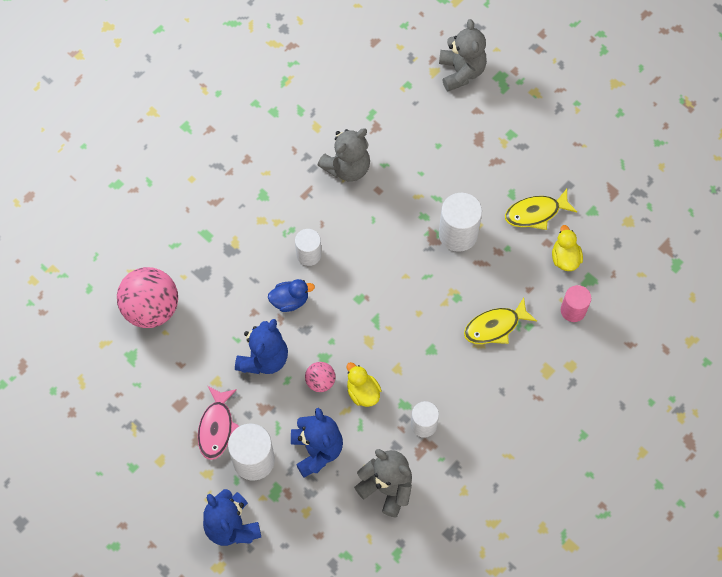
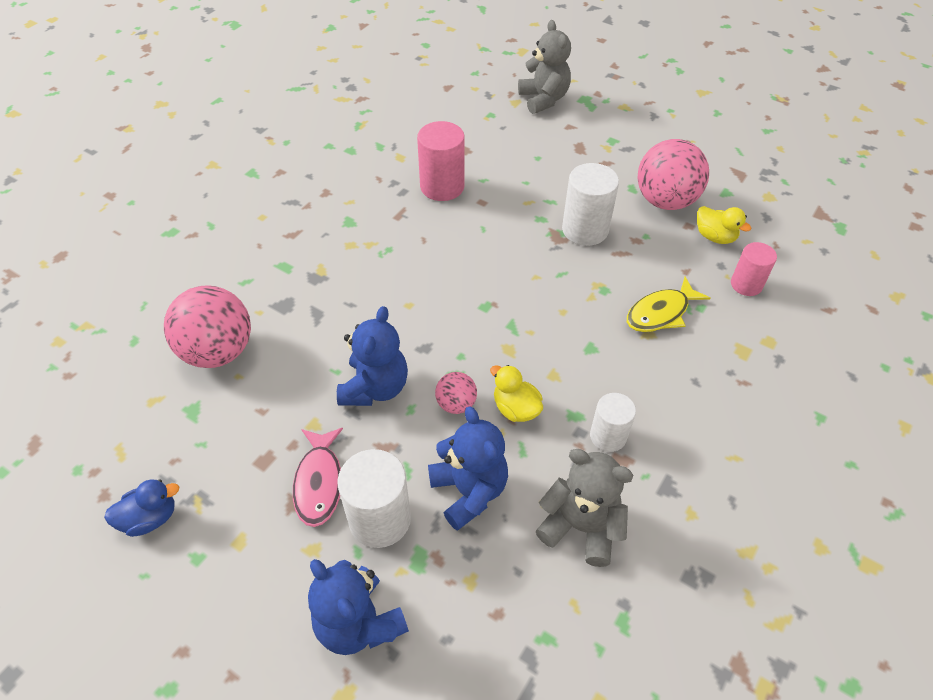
camera: 10 degrees left, 15 degrees down
blue duck [268,279,315,312] -> blue duck moved to [104,479,179,537]
white cylinder [295,229,322,266] -> none
grey teddy bear [317,129,370,182] -> pink cylinder [417,121,465,201]
yellow fish [505,189,577,230] -> pink ball [637,139,709,210]
yellow duck [552,225,583,271] -> yellow duck turned 150 degrees clockwise [697,206,751,244]

